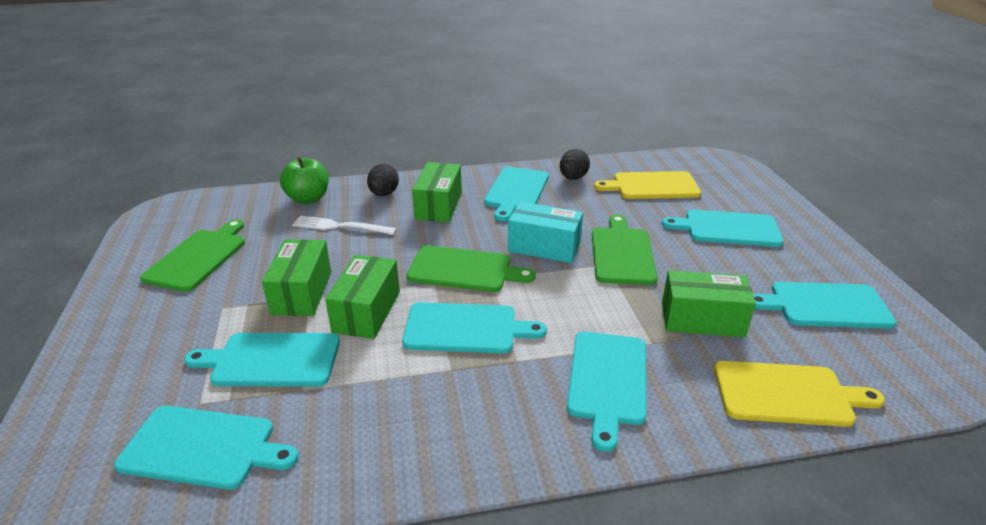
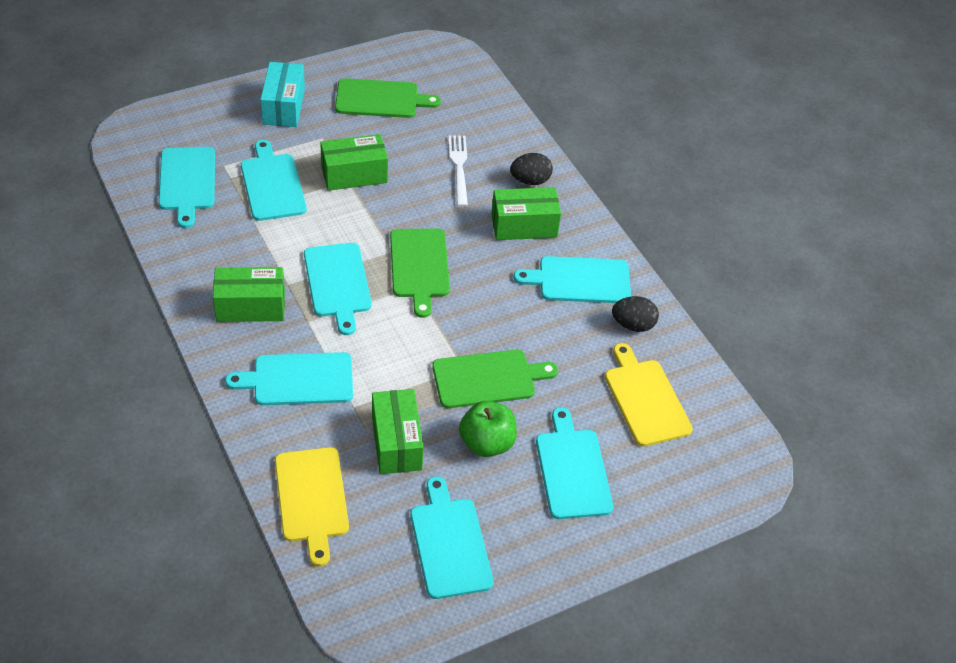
camera: 70 degrees right, 15 degrees up
green apple [280,157,329,204] -> green apple moved to [459,401,517,457]
green box [325,255,400,339] -> green box moved to [213,267,285,322]
turquoise box [508,202,583,263] -> turquoise box moved to [260,62,305,127]

